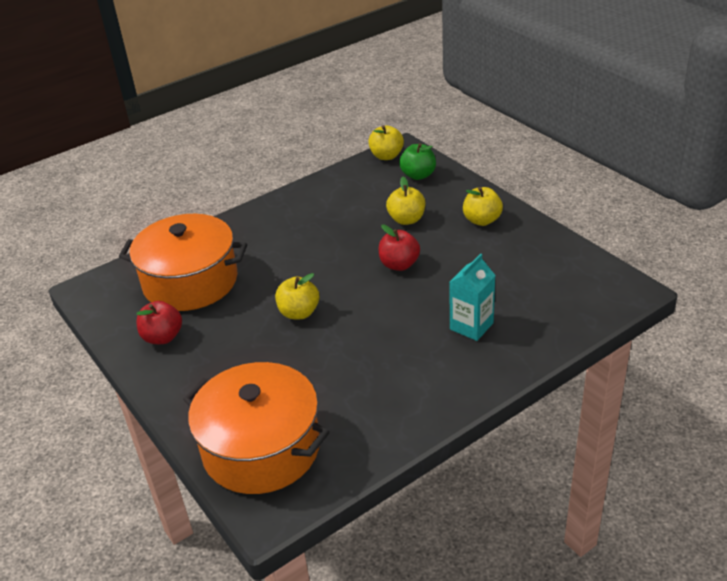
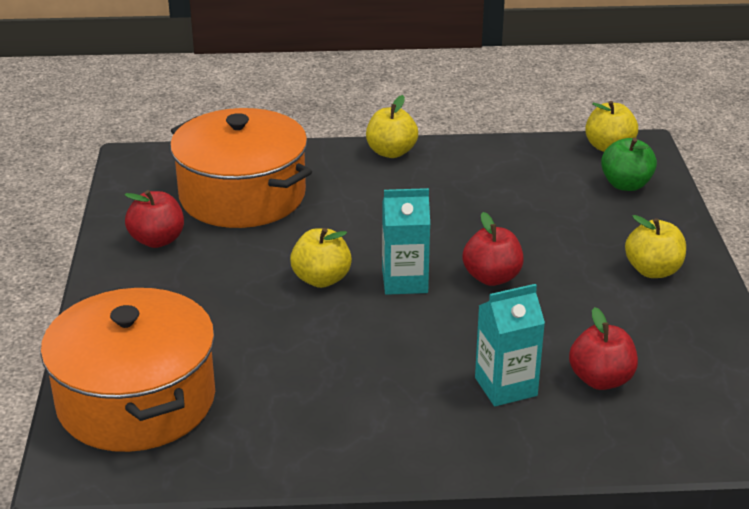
camera: 30 degrees right, 5 degrees down
yellow apple [386,177,425,225] -> yellow apple moved to [366,95,418,158]
none -> turquoise carton [382,188,430,295]
none -> red apple [569,307,638,390]

